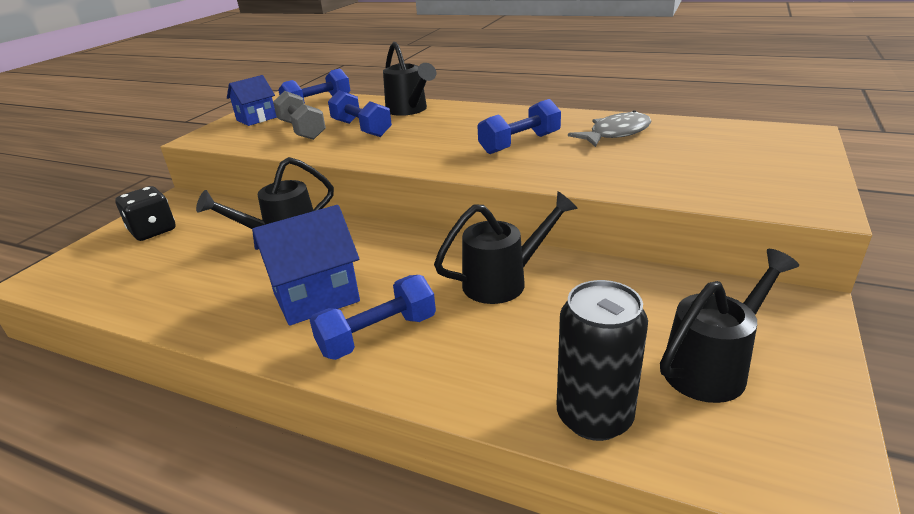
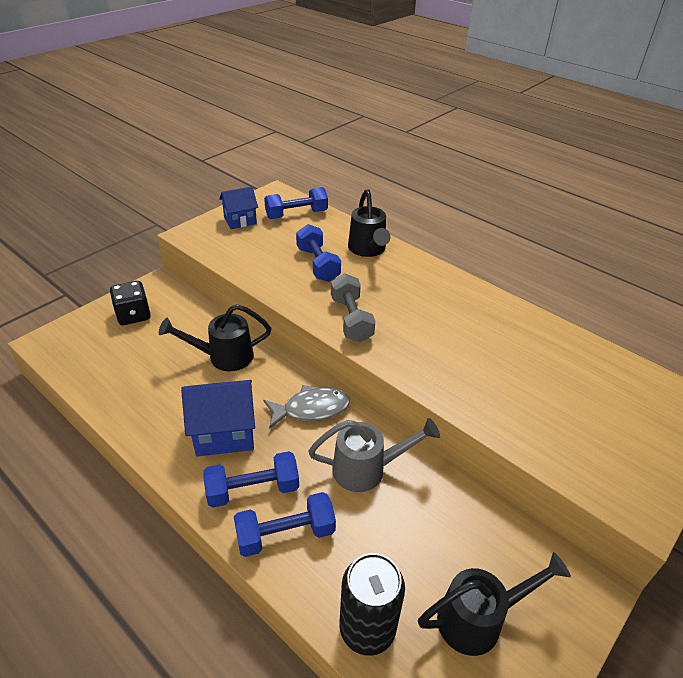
camera: 15 degrees right, 10 degrees up
grey dumbbell [273,91,326,140] -> grey dumbbell moved to [331,274,375,342]
black watering can [434,191,578,304] -> grey watering can [308,418,440,492]
blue dumbbell [477,99,561,154] -> blue dumbbell moved to [234,492,336,557]
grey fish [568,110,651,147] -> grey fish moved to [263,385,350,429]

